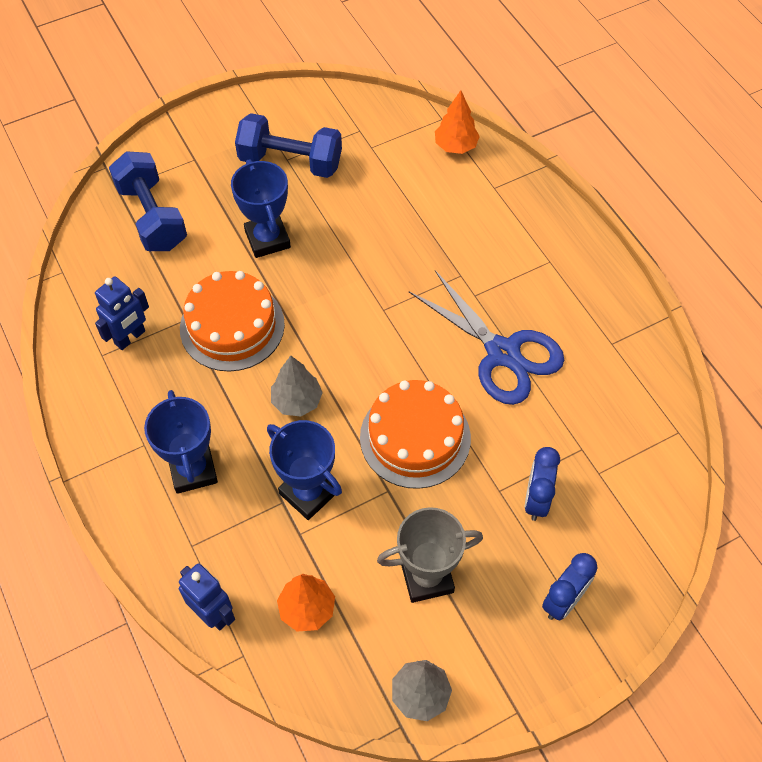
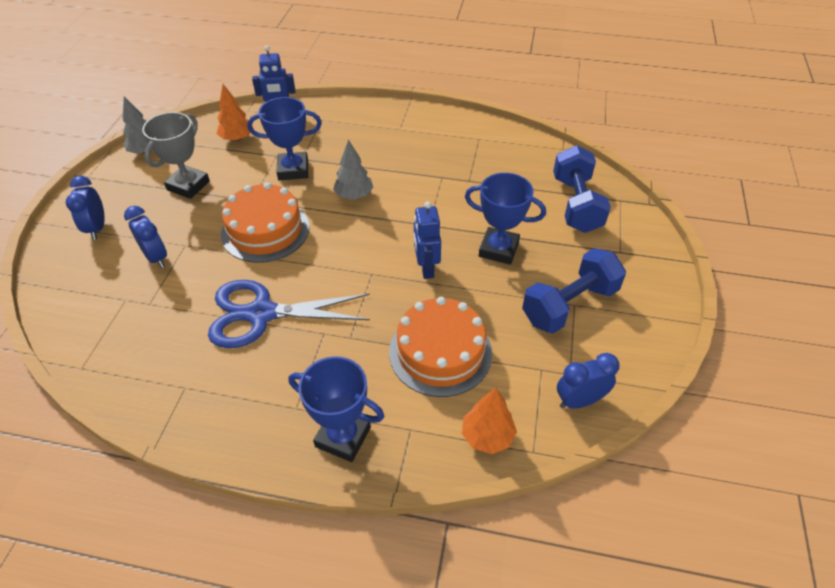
camera: 130 degrees right, 10 degrees down
blue robot [95,277,149,350] -> blue robot moved to [414,202,441,279]
blue dumbbell [109,151,187,251] -> blue dumbbell turned 75 degrees clockwise [553,145,611,233]
blue trophy [144,390,218,494] -> blue trophy moved to [289,356,384,462]
orange cake [180,271,285,372] -> orange cake moved to [389,297,492,397]
none -> blue clock [557,353,620,409]

